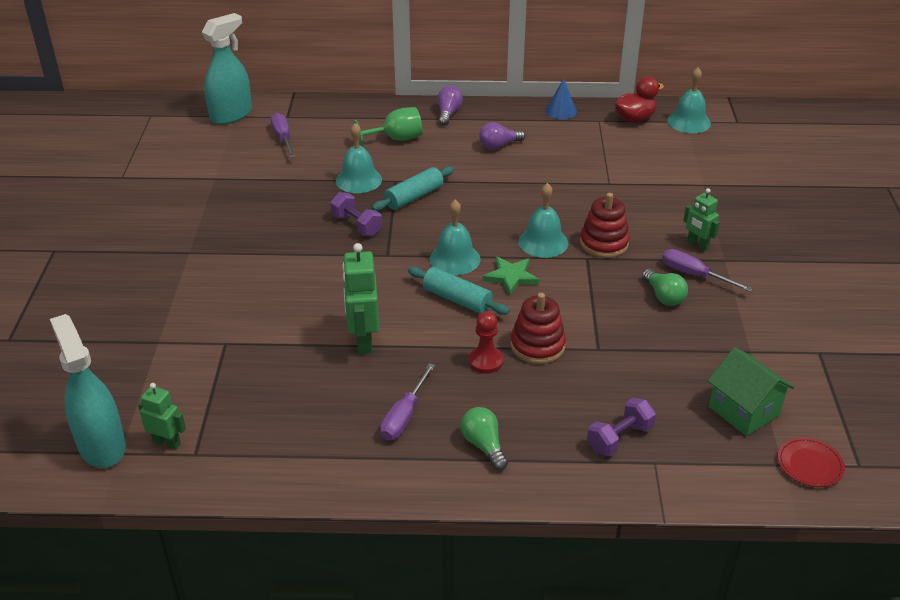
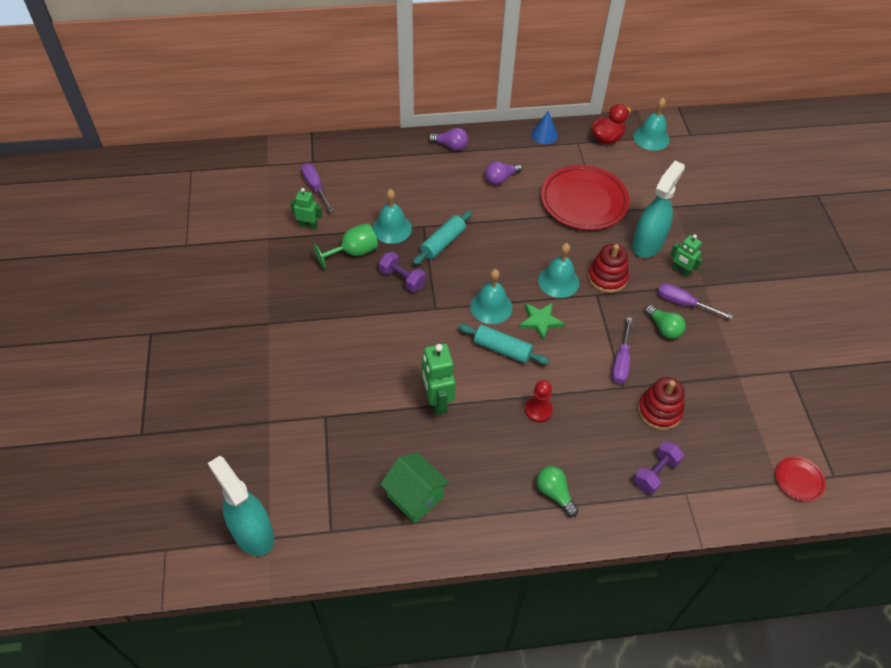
camera: 10 degrees left, 15 degrees up
green robot [138,383,186,450] -> green robot moved to [291,188,323,230]
turquoise spray bottle [202,13,252,125] -> turquoise spray bottle moved to [632,161,685,258]
green goblet [353,107,422,147] -> green goblet moved to [314,223,378,269]
purple screwdriver [380,363,435,441] -> purple screwdriver moved to [612,317,632,384]
purple light bulb [437,86,463,126] -> purple light bulb turned 105 degrees clockwise [428,128,468,151]
red stacking toy [510,293,566,364] -> red stacking toy moved to [638,377,685,430]
green house [708,347,794,436] -> green house moved to [380,452,450,523]
none -> red plate [541,165,630,230]

